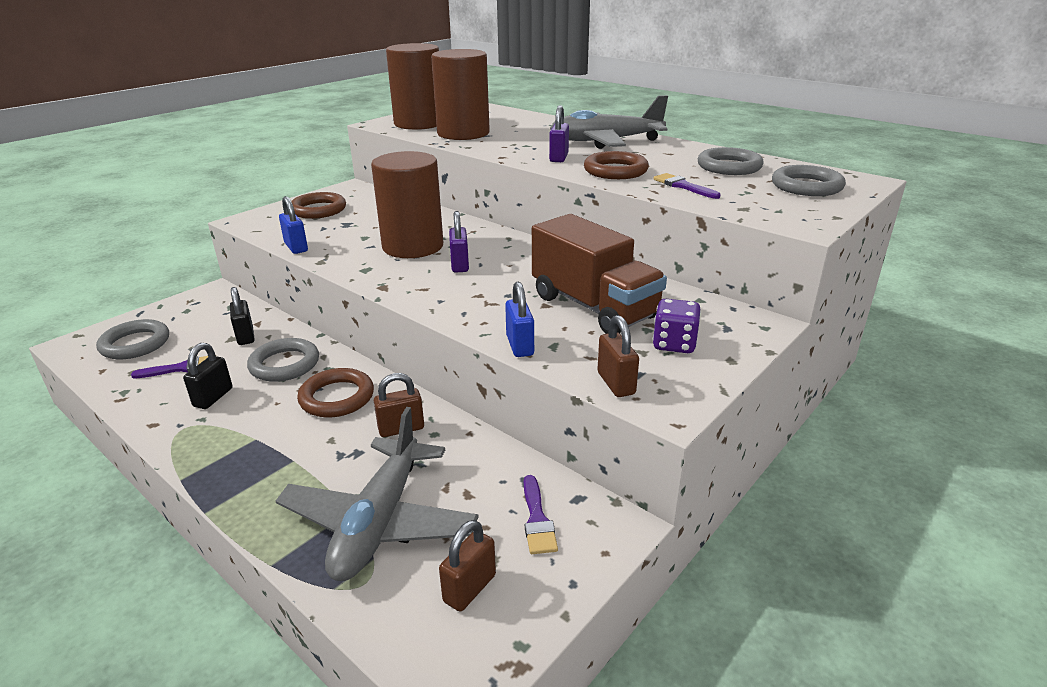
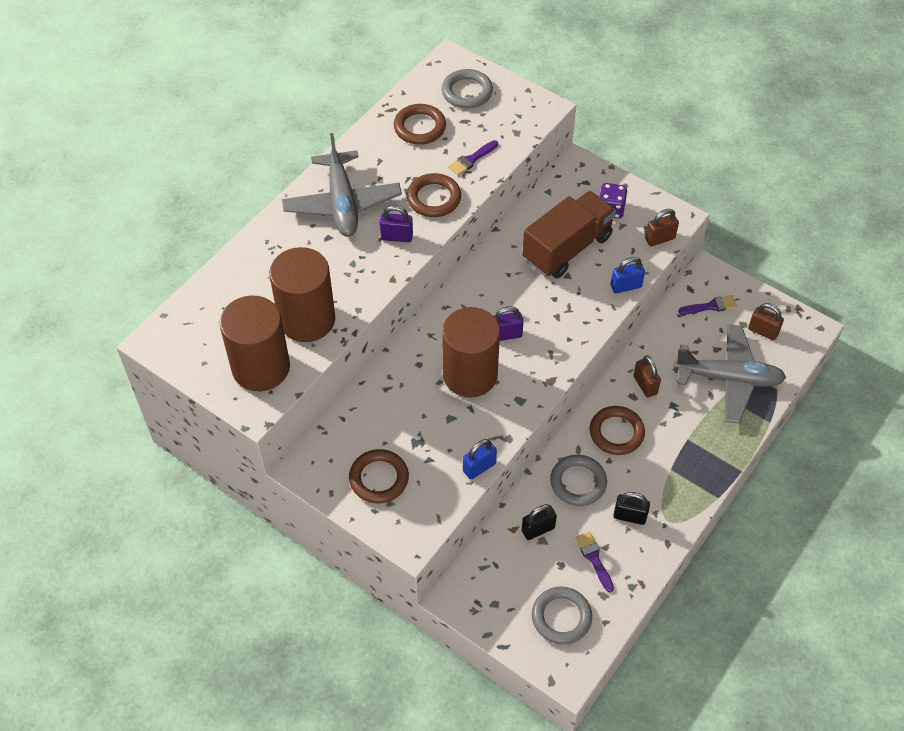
camera: 95 degrees left, 25 degrees up
grey ring [698,147,764,175] -> brown ring [394,104,446,145]

